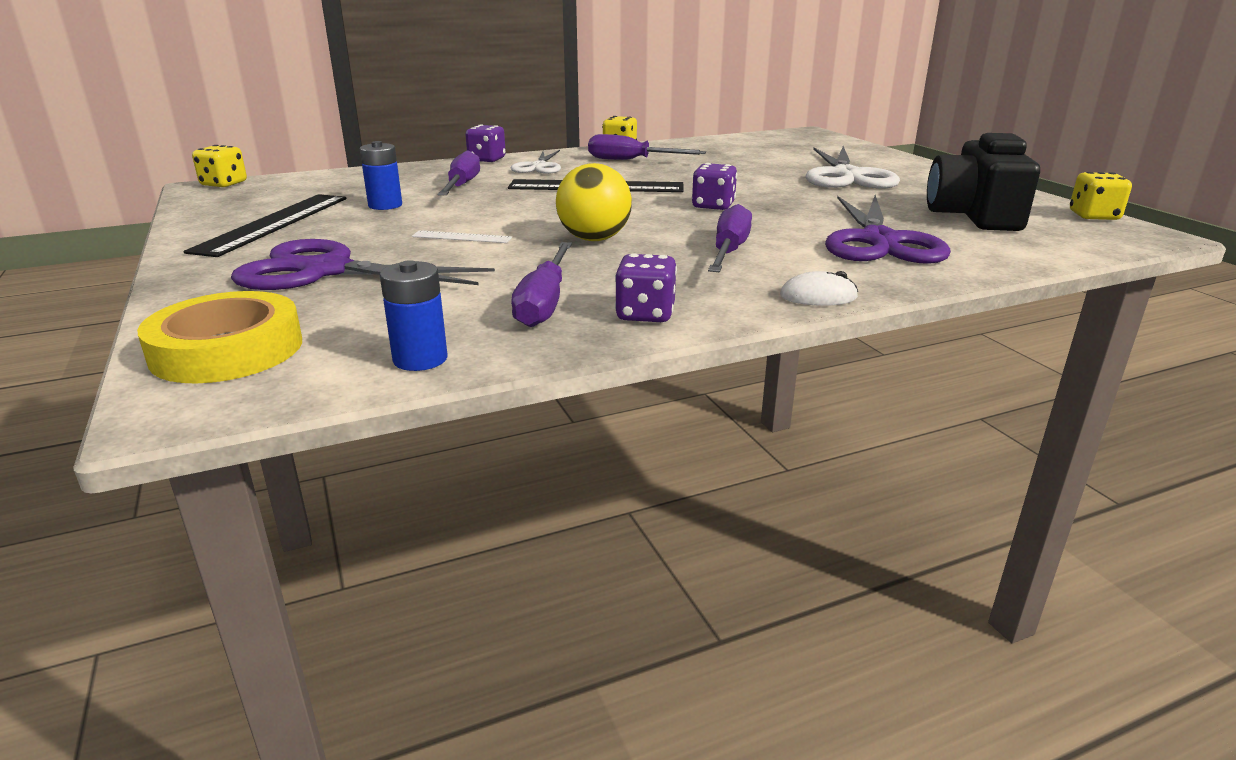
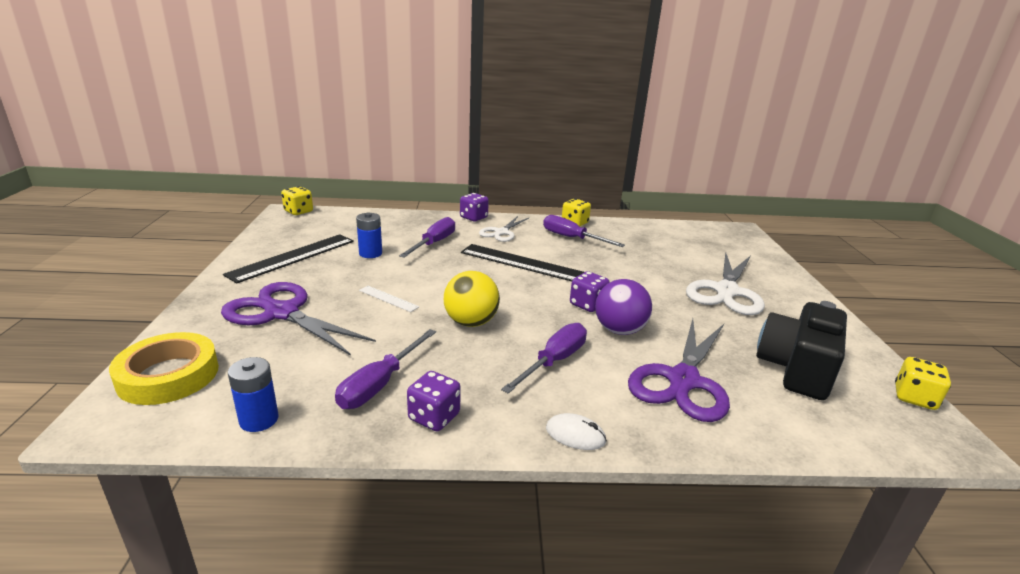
camera: 20 degrees right, 0 degrees up
none -> purple ball [595,279,652,335]

